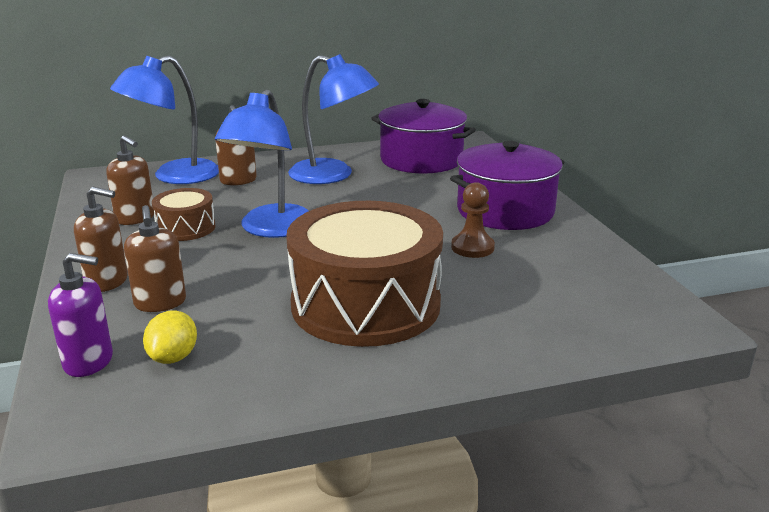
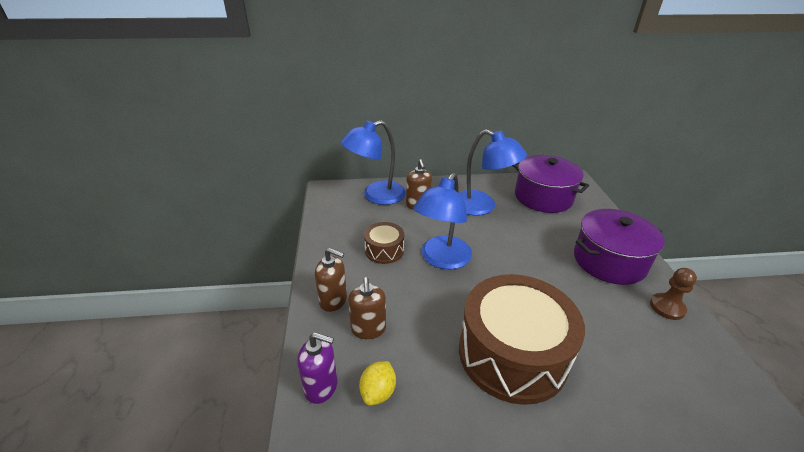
camera: 10 degrees right, 10 degrees up
brown soap dispenser [106,135,154,225] -> none
brown pawn [451,182,495,258] -> brown pawn moved to [650,268,697,320]

